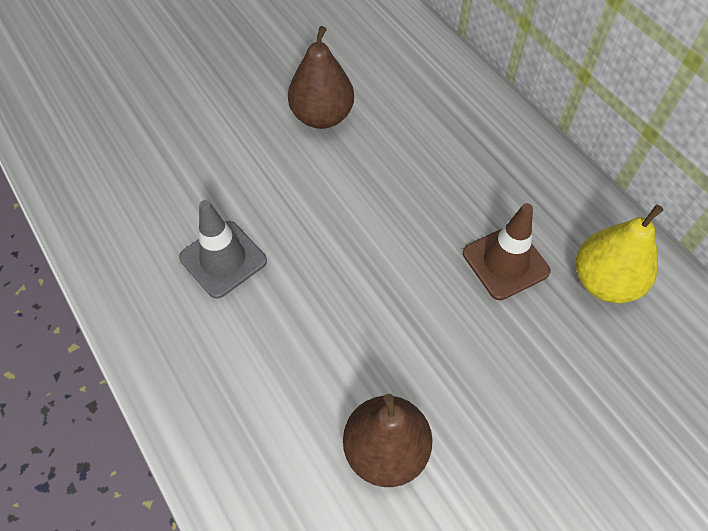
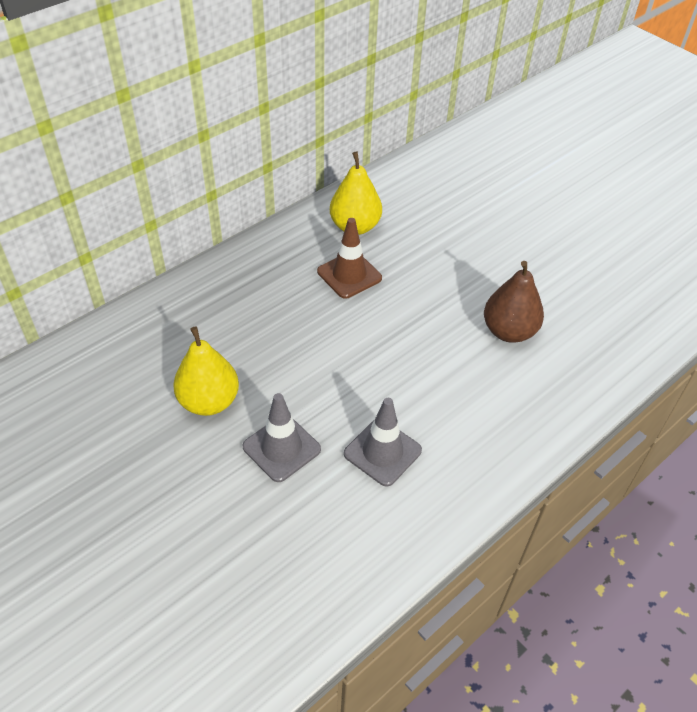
camera: 100 degrees left, 10 degrees down
brown pear [288,26,354,129] -> yellow pear [173,327,239,416]
none -> grey traffic cone [242,393,321,482]

